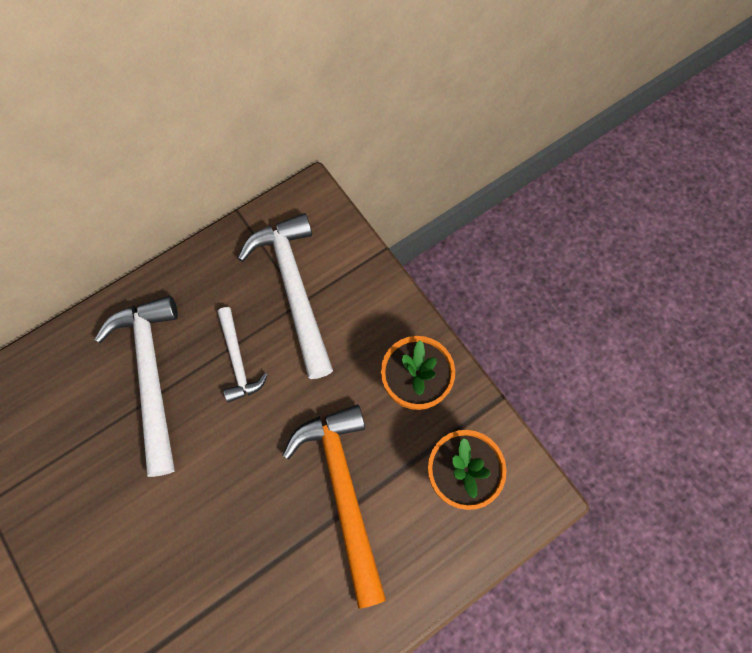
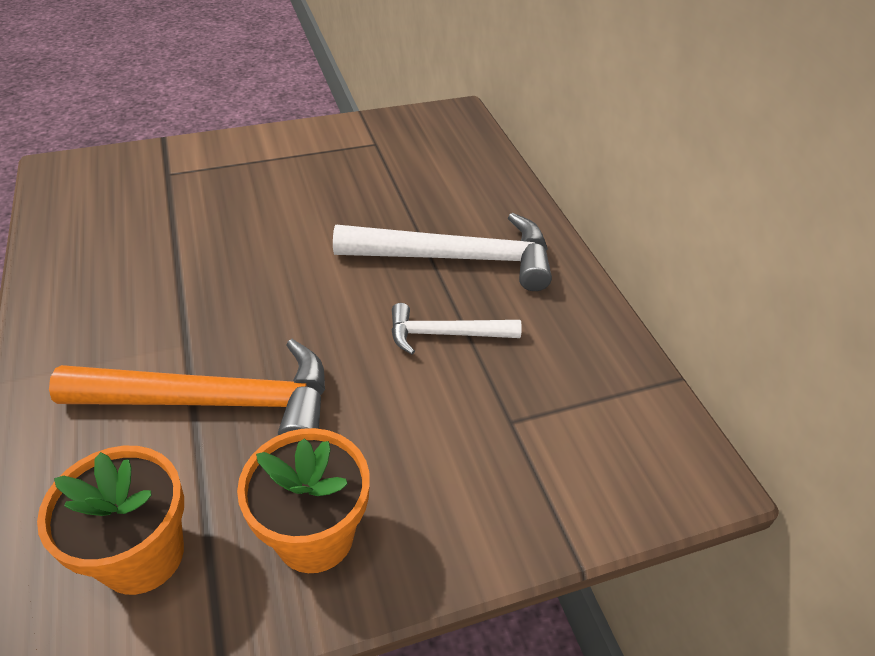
camera: 105 degrees right, 25 degrees down
white hammer [238,213,333,379] -> none

